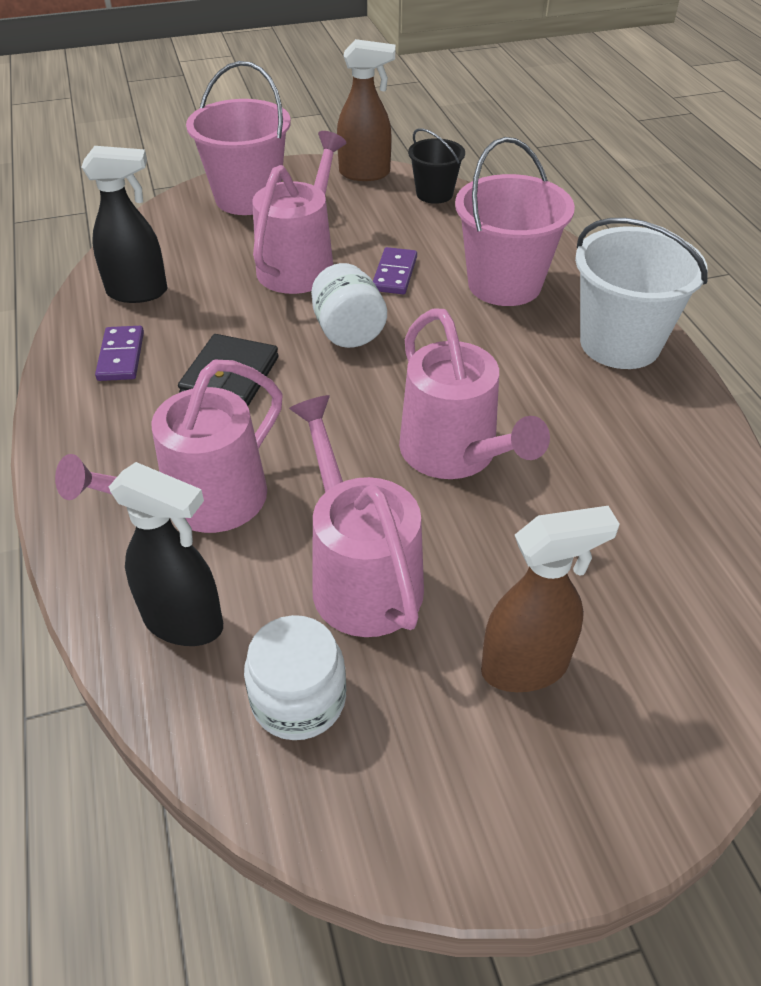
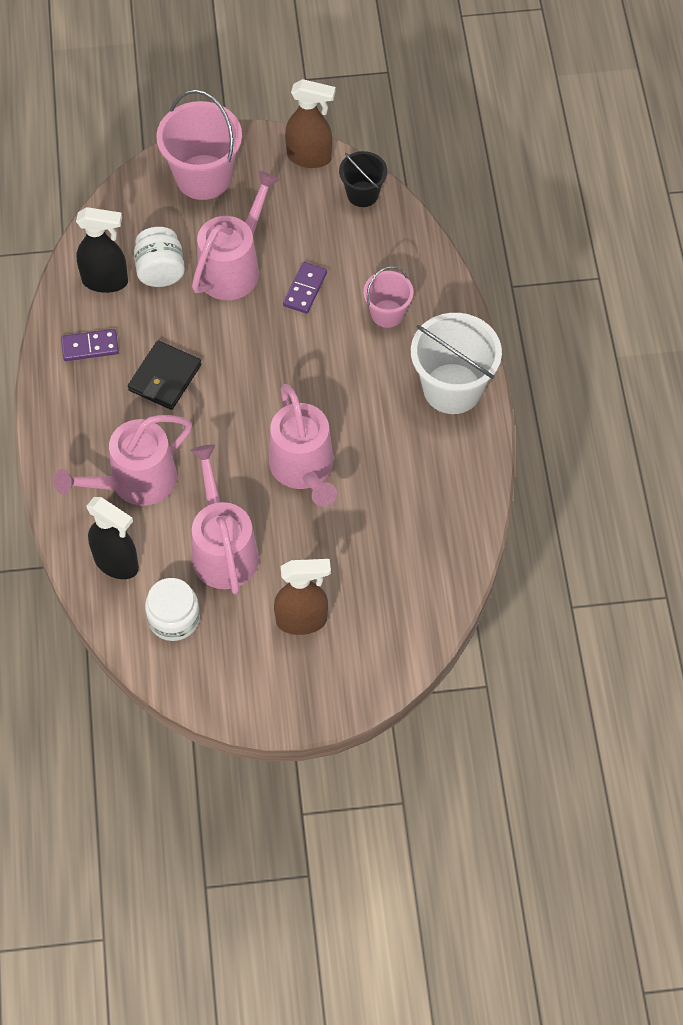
camera: 10 degrees right, 15 degrees up
purple domino [95,326,144,381] -> purple domino turned 75 degrees clockwise [61,329,119,361]
white jar [311,263,387,348] -> white jar moved to [134,227,185,287]
pink bucket [455,137,575,306] -> pink bucket [363,266,414,328], size x0.57

